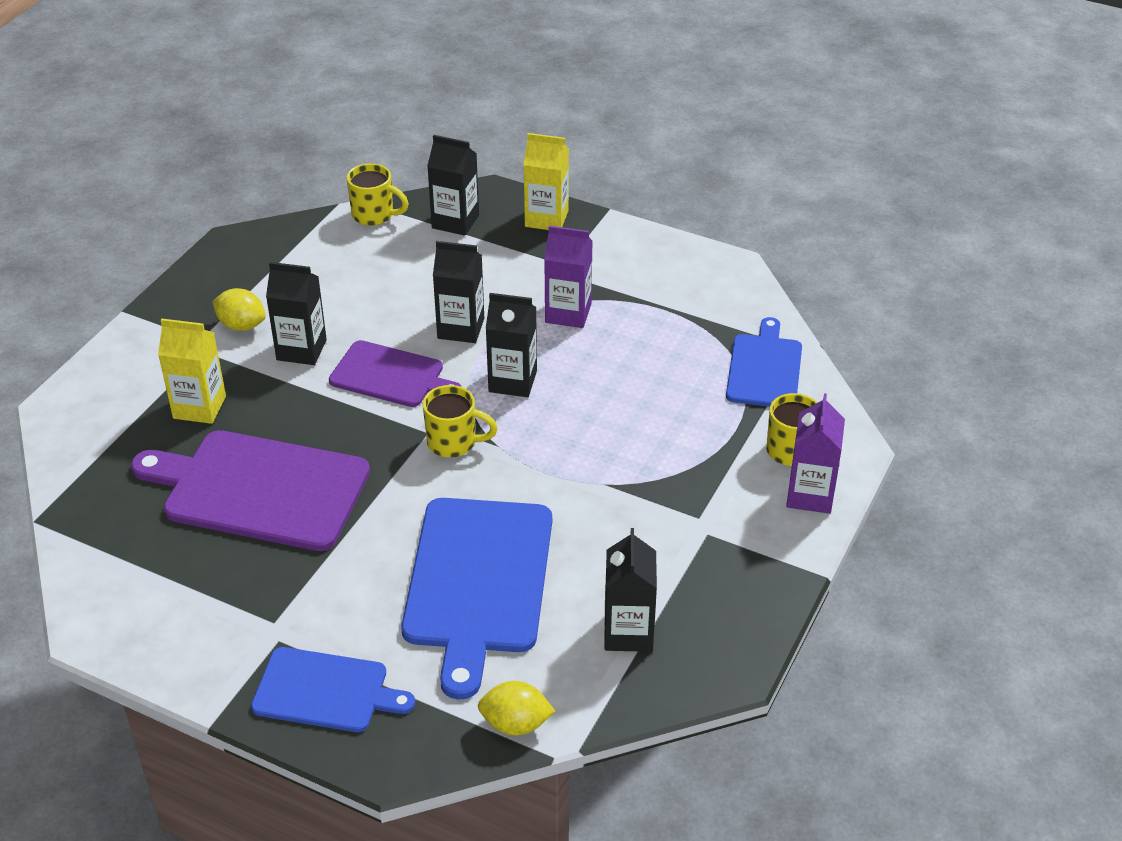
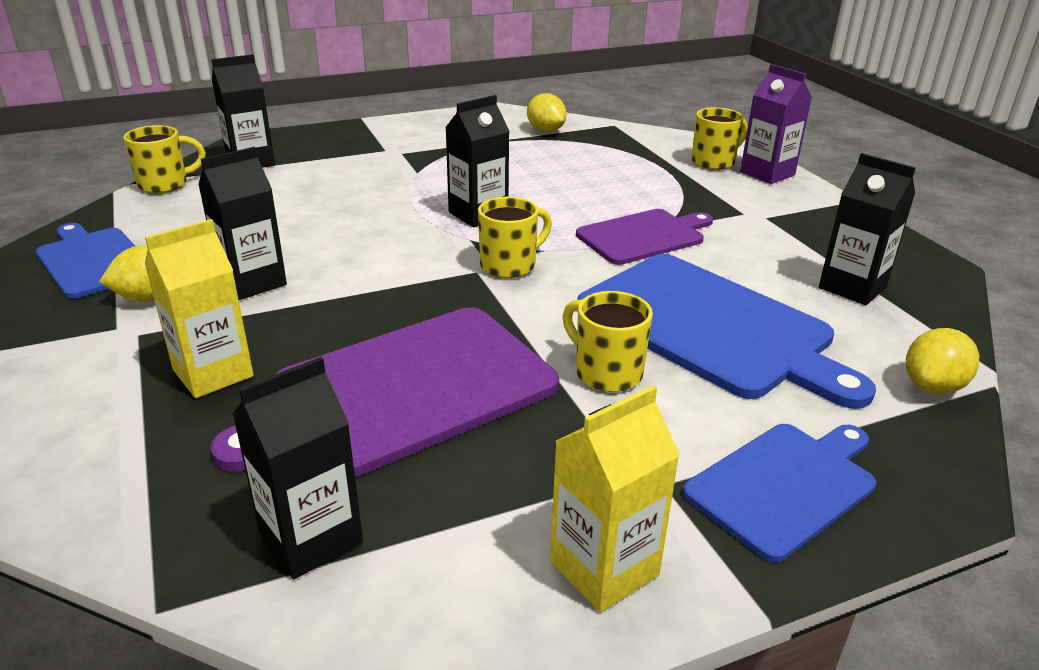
camera: 50 degrees left, 10 degrees down
purple cutting board [329,340,461,407] -> purple cutting board moved to [576,209,713,265]
black carton [433,241,484,343] -> black carton moved to [232,357,363,579]
yellow carton [523,133,569,230] -> yellow carton moved to [550,385,680,612]
purple carton [544,226,593,328] -> none
blue cutting board [726,317,802,407] -> blue cutting board moved to [36,223,135,299]
none -> yellow lemon [527,93,566,132]
none -> yellow mug [562,291,653,392]

